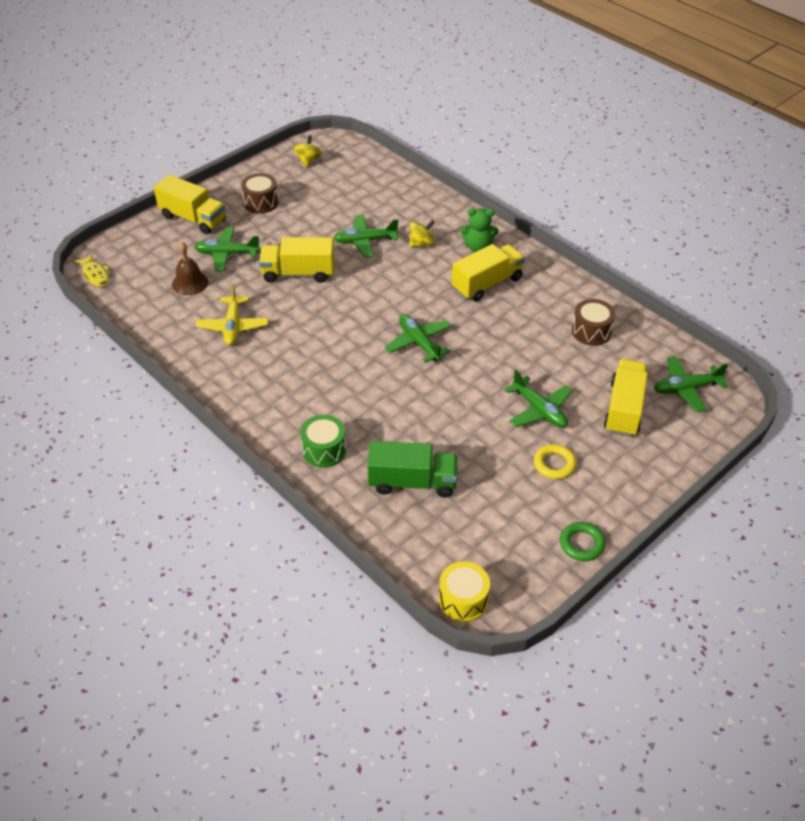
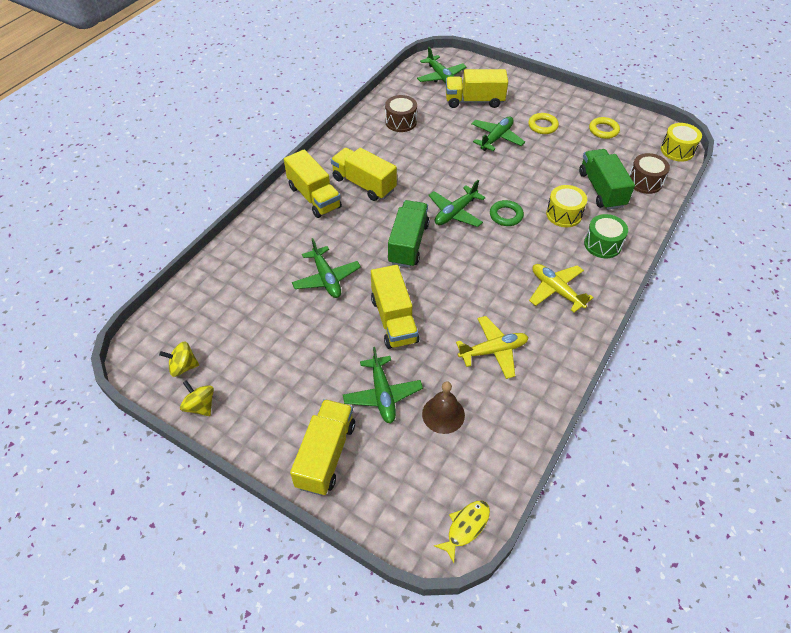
camera: 105 degrees left, 5 degrees up
brown drum [241,173,279,213] -> brown drum moved to [629,153,670,194]
yellow spinning top [410,220,435,247] -> yellow spinning top moved to [180,380,214,416]
green teddy bear [460,208,499,252] -> yellow truck [284,149,342,218]
green ring [560,522,605,561] -> green ring moved to [490,200,524,226]
none -> green truck [388,200,429,268]
none -> yellow plane [529,264,594,313]
none -> yellow drum [546,185,587,227]
none -> yellow ring [589,117,620,139]

